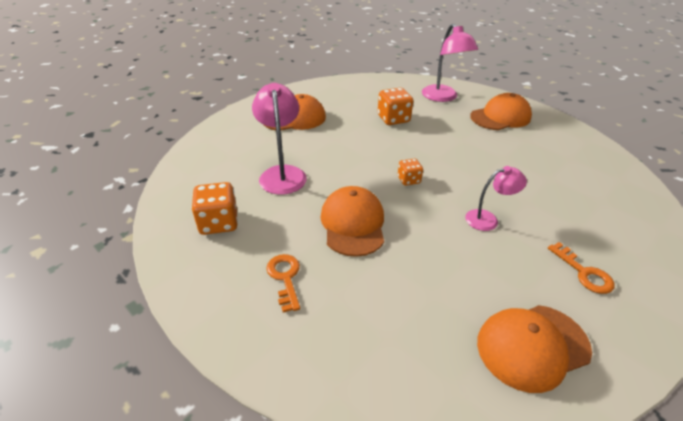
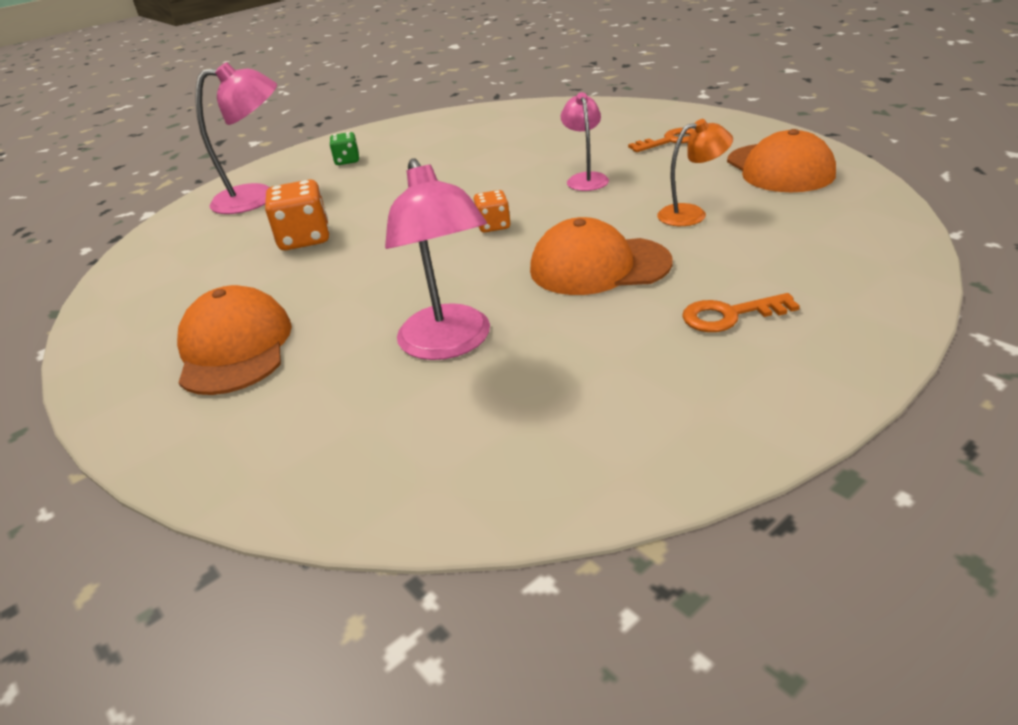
camera: 80 degrees left, 5 degrees down
orange dice [192,182,238,235] -> none
pink lamp [252,83,307,195] -> pink lamp turned 105 degrees counterclockwise [385,158,490,360]
orange cap [470,93,532,130] -> green dice [330,132,359,165]
none -> orange lamp [657,119,733,226]

